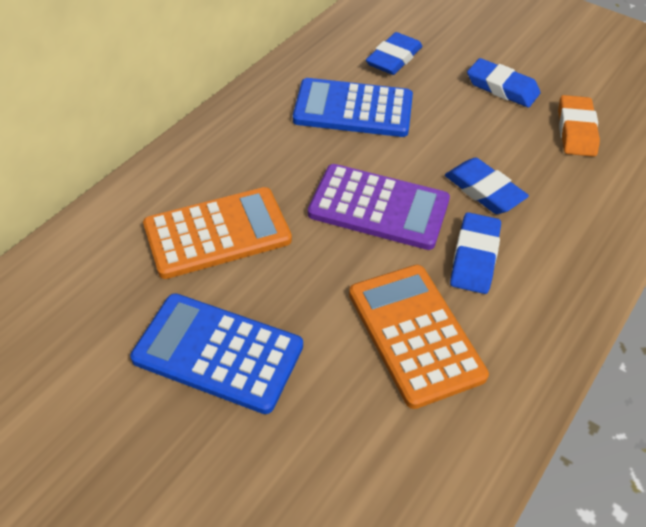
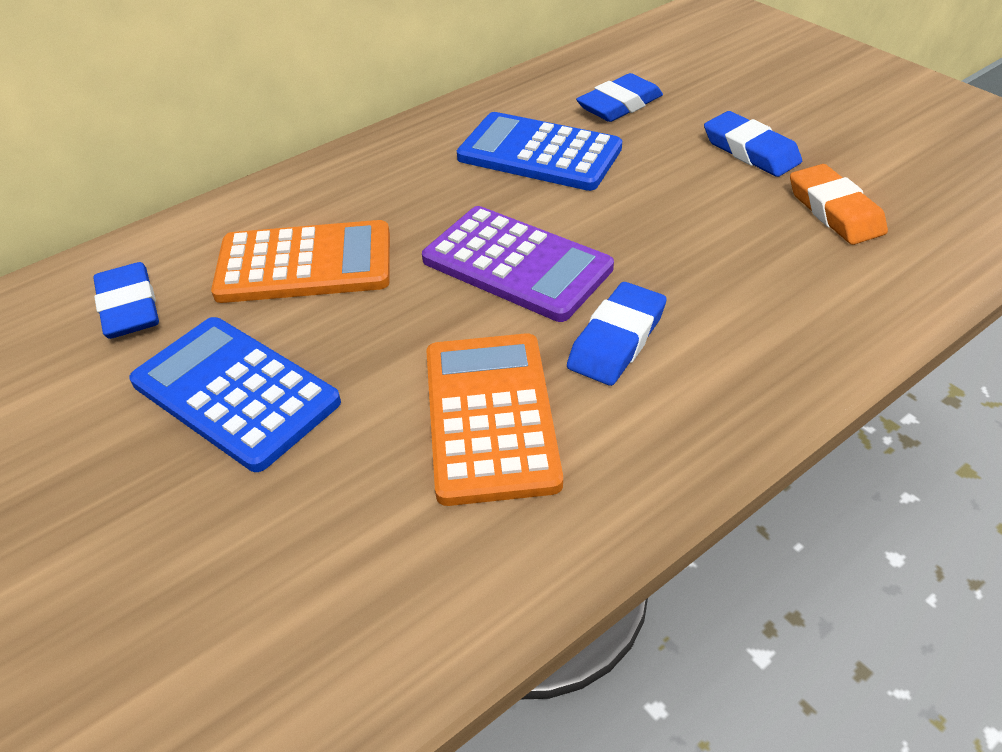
camera: 20 degrees right, 5 degrees down
blue eraser [445,158,529,214] -> blue eraser moved to [93,262,159,339]
orange eraser [558,95,600,157] -> orange eraser turned 45 degrees counterclockwise [790,164,888,245]

